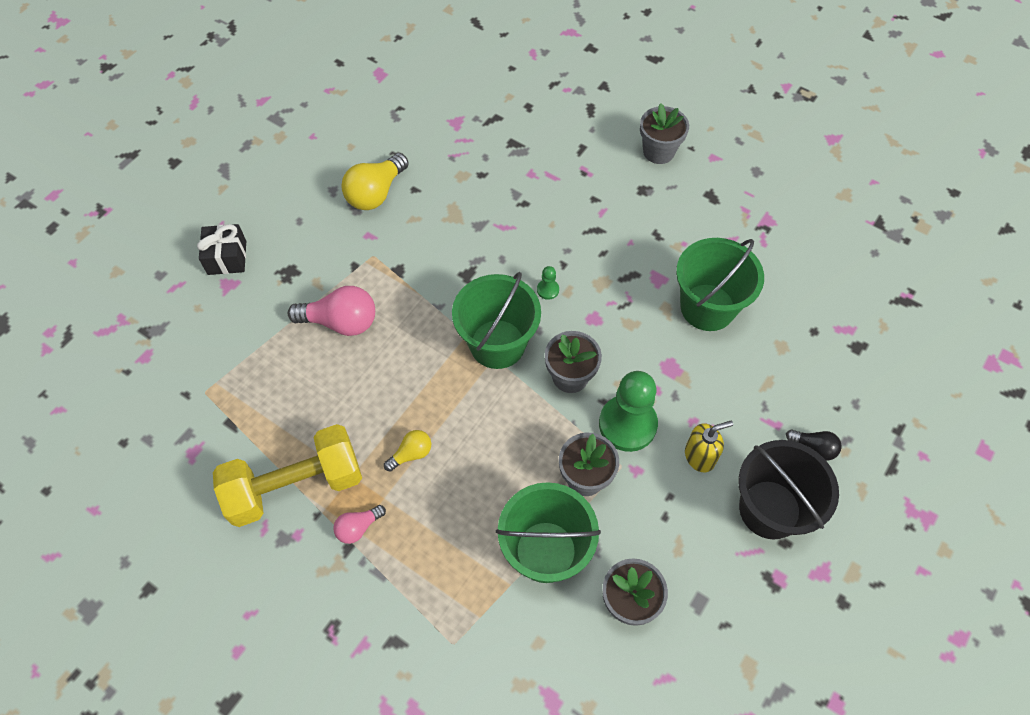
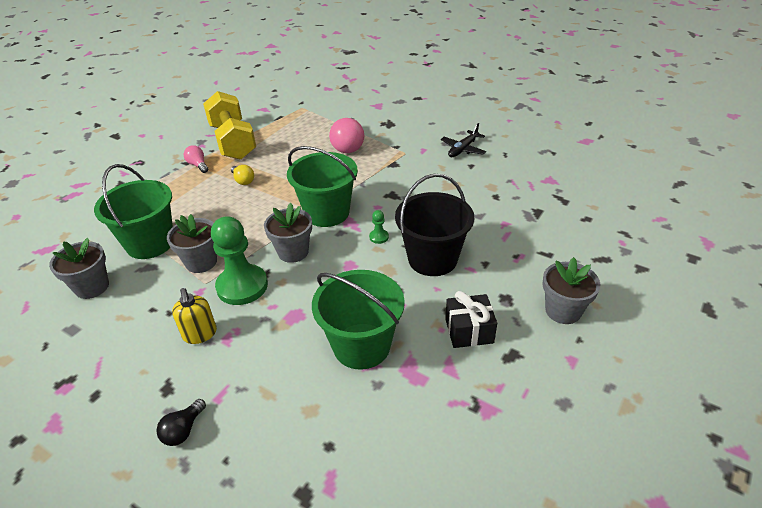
camera: 90 degrees right, 20 degrees down
black gift [197,224,246,275] -> black gift moved to [445,291,497,348]
yellow light bulb [341,153,409,210] -> black plane [441,123,486,157]
black bucket [739,440,839,539] -> black bucket moved to [395,174,474,276]

